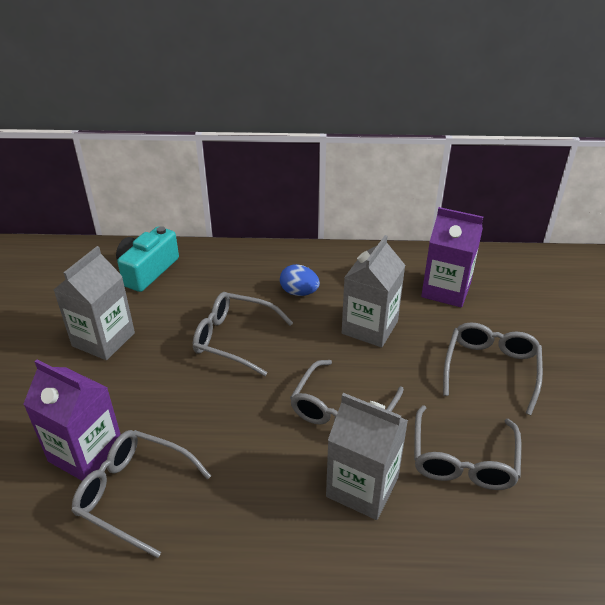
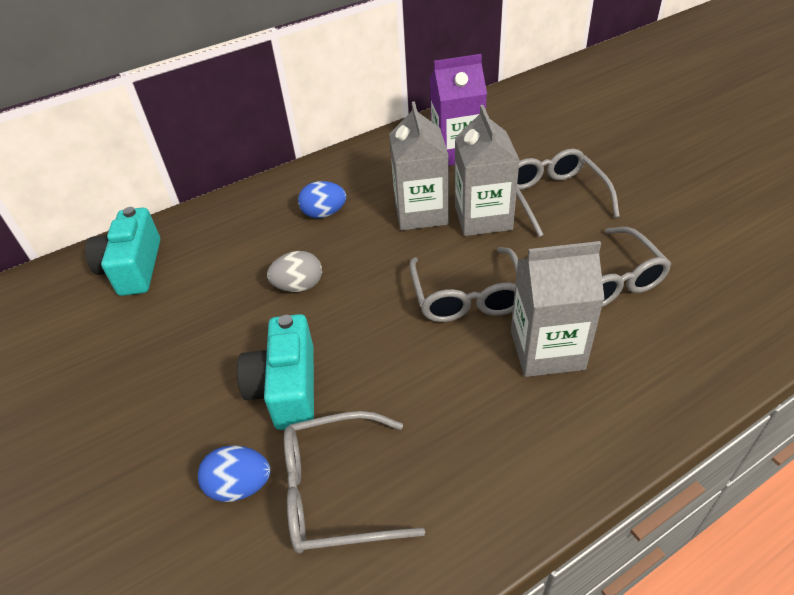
camera: 30 degrees left, 5 degrees up
purple carton [23,360,121,481] -> blue egg [198,446,271,502]
grey carton [54,246,135,360] -> grey carton moved to [455,105,520,236]
grey glasses [193,292,293,376] -> grey egg [267,251,322,292]
none -> turquoise camera [237,314,314,430]

